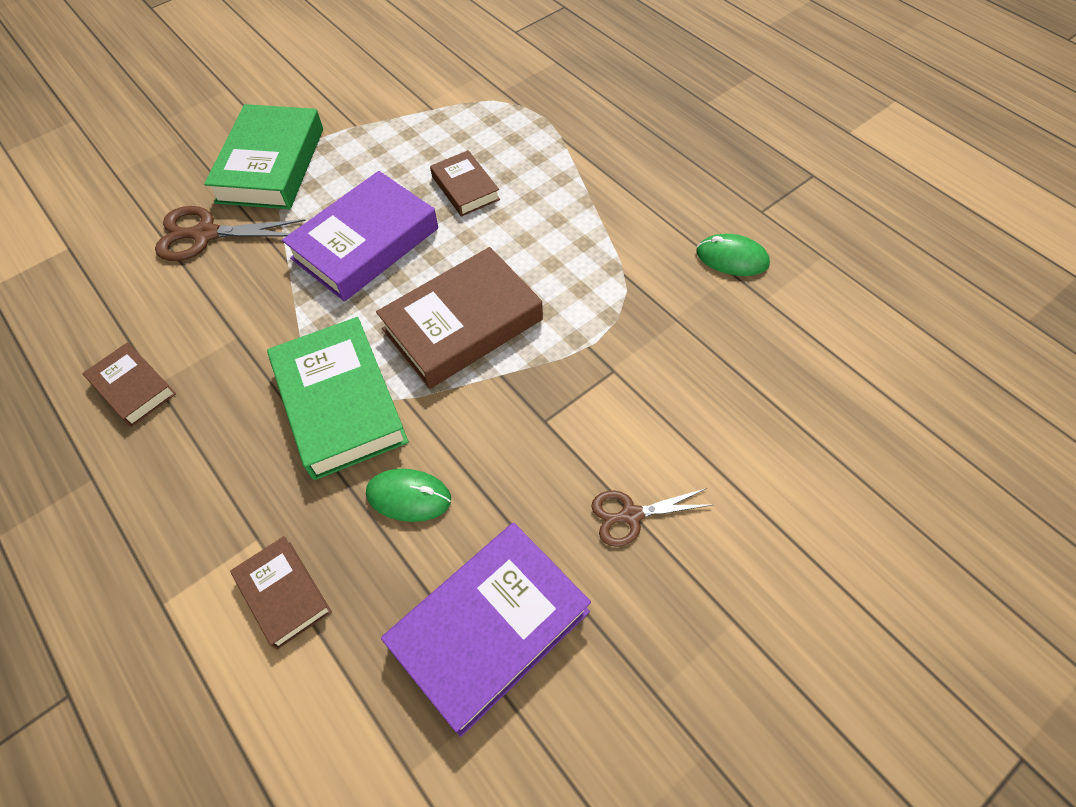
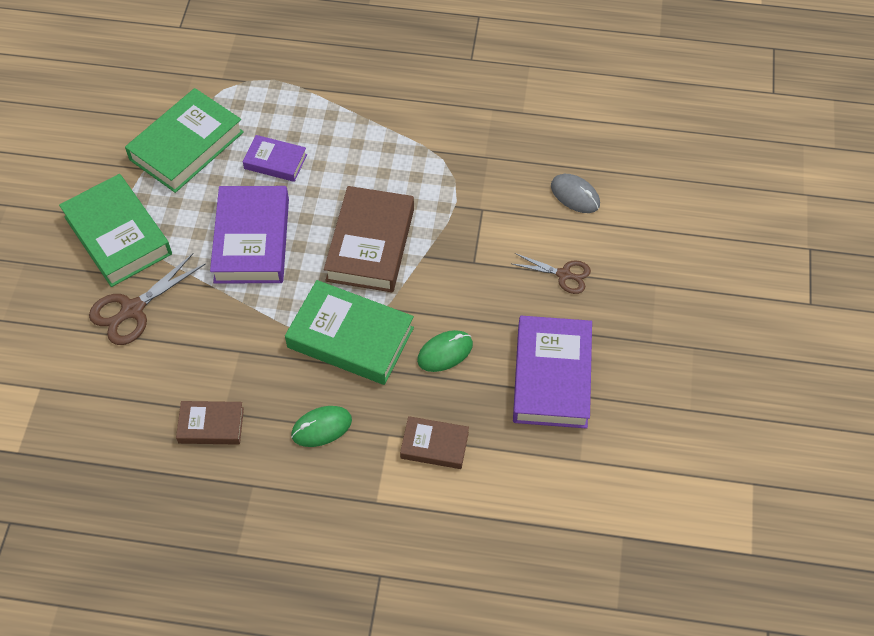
camera: 45 degrees left, 0 degrees up
brown book [430,150,500,217] -> purple book [243,135,307,182]
brown scissors [591,488,711,547] -> brown scissors turned 105 degrees counterclockwise [513,253,591,294]
green mouse [697,234,770,276] -> green mouse moved to [291,406,352,447]
none -> green book [125,88,244,193]
none -> grey mouse [551,174,600,213]

